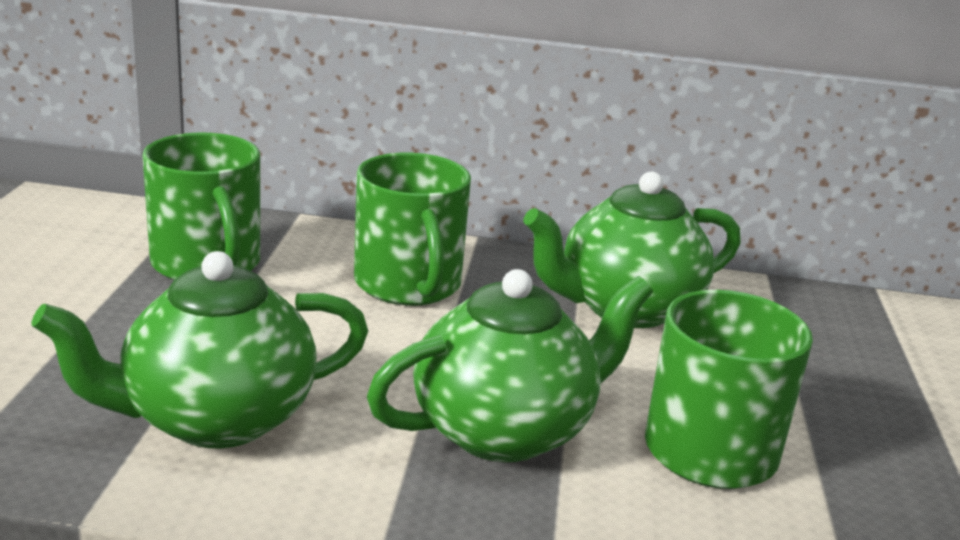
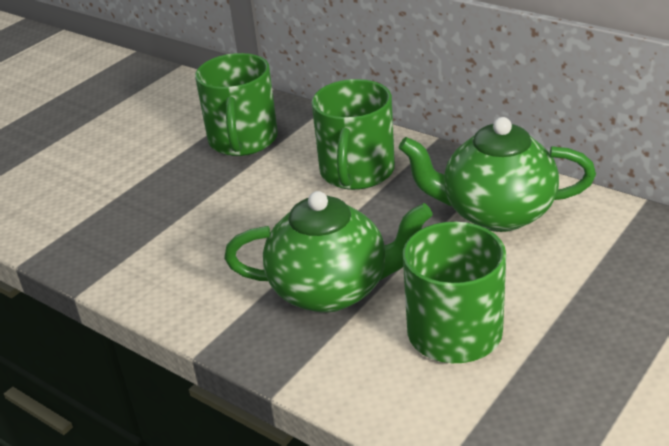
camera: 35 degrees right, 10 degrees up
green teapot [31,251,368,448] -> none

